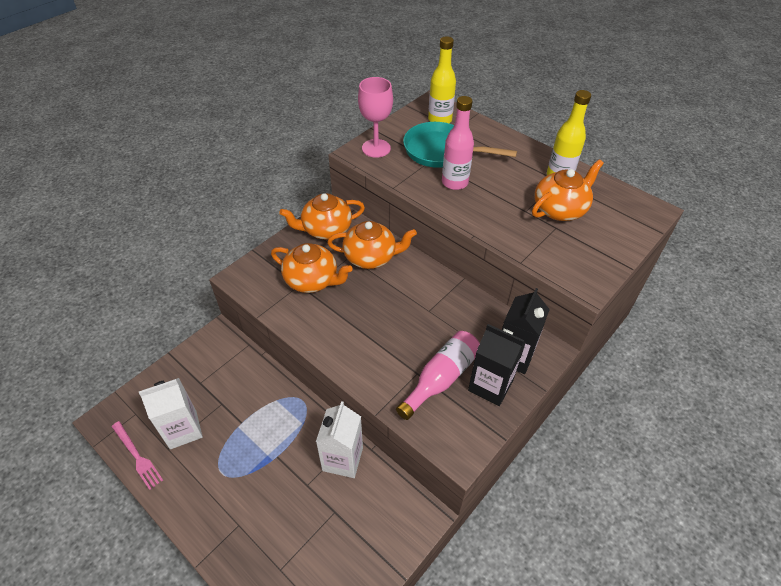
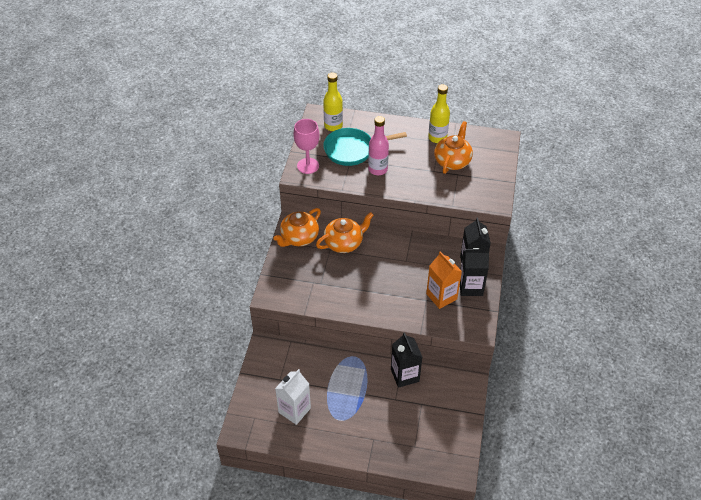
camera: 30 degrees left, 0 degrees up
pink fork [112,421,163,490] -> none
orange teapot [271,243,352,293] -> none
white carton [316,401,363,478] -> black carton [391,332,422,388]
pink bottle [396,331,480,420] -> orange carton [426,251,462,309]

